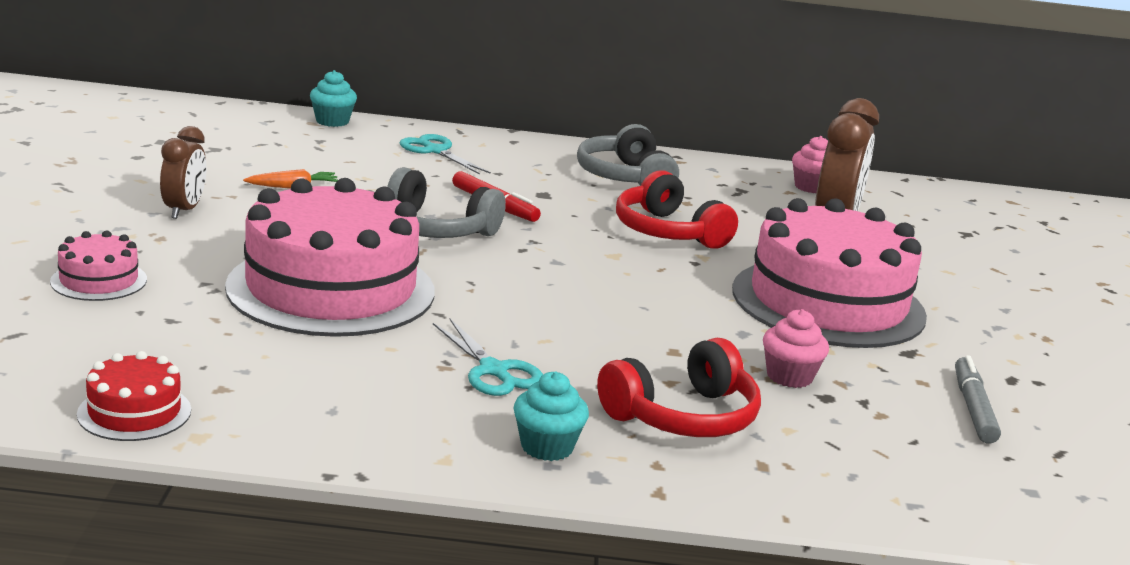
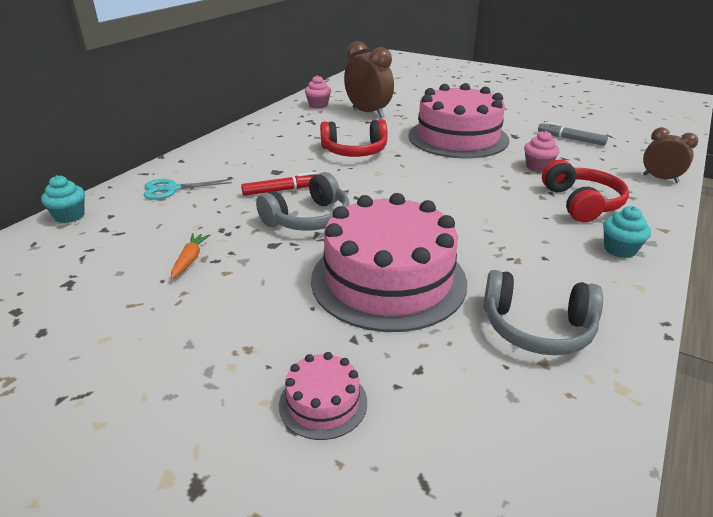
camera: 60 degrees left, 10 degrees up
red cake [77,351,191,441] -> none
brown clock [160,126,207,219] -> brown clock moved to [643,127,698,183]
turquoise scissors [433,318,543,396] -> none
grey headphones [577,124,679,186] -> grey headphones moved to [484,270,603,355]

